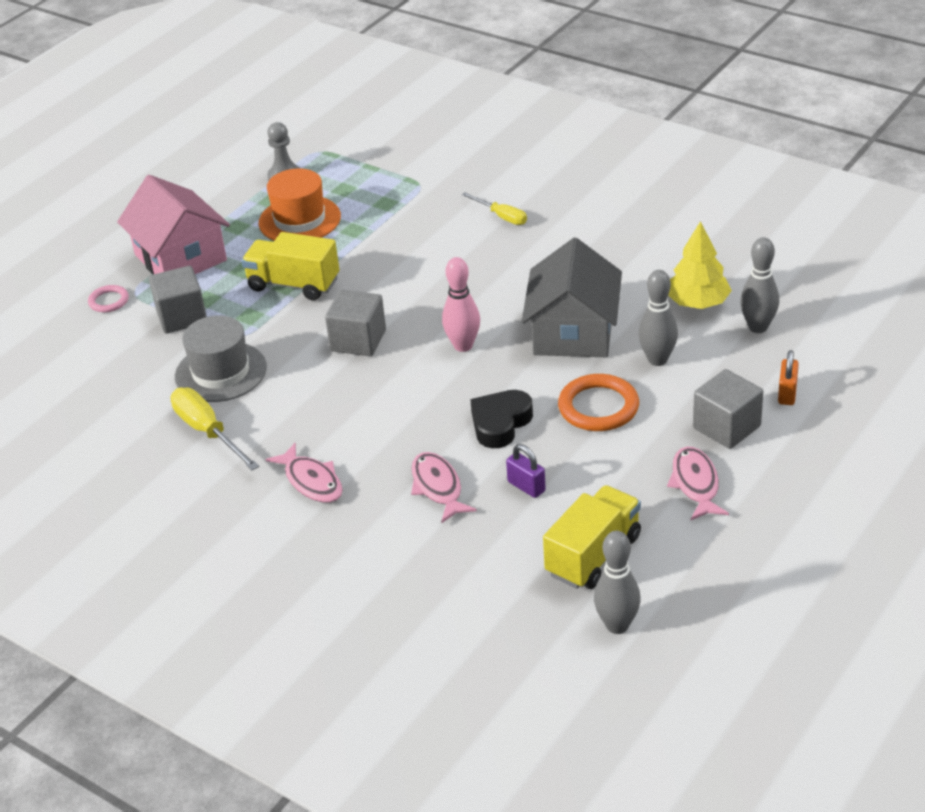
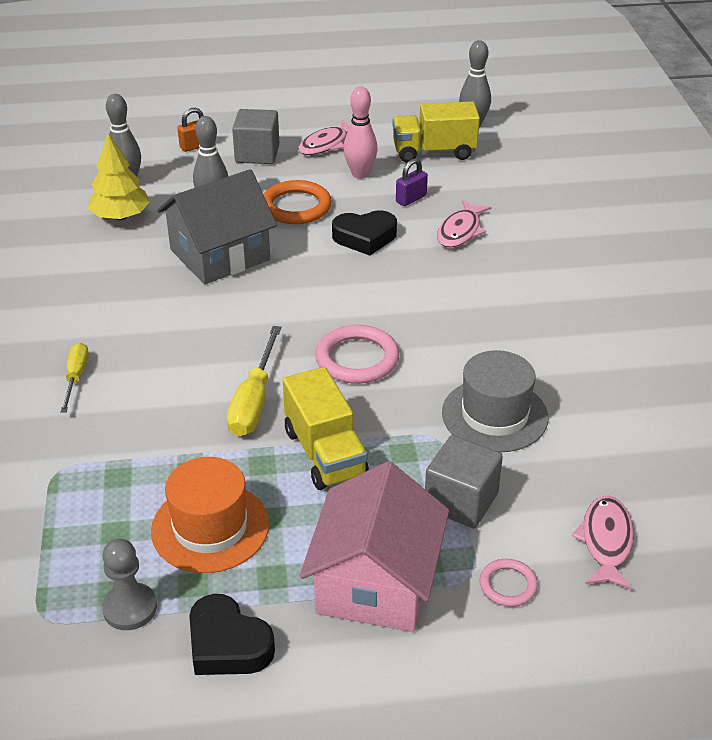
camera: 135 degrees left, 0 degrees up
yellow screwdriver [170,387,259,471] -> yellow screwdriver moved to [227,326,281,436]
pink fish [265,443,343,503] -> pink fish moved to [572,495,634,590]
grey cube [325,290,386,356] -> pink ring [315,325,399,384]
pink bowling pin [442,257,480,352] -> pink bowling pin moved to [344,87,378,179]
purple padlock [506,444,546,498] -> purple padlock turned 45 degrees clockwise [396,158,428,206]
none -> black heart [189,594,275,675]

